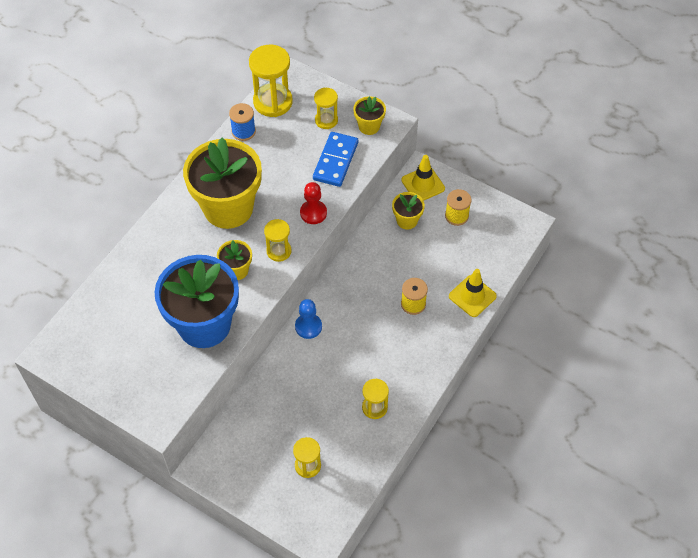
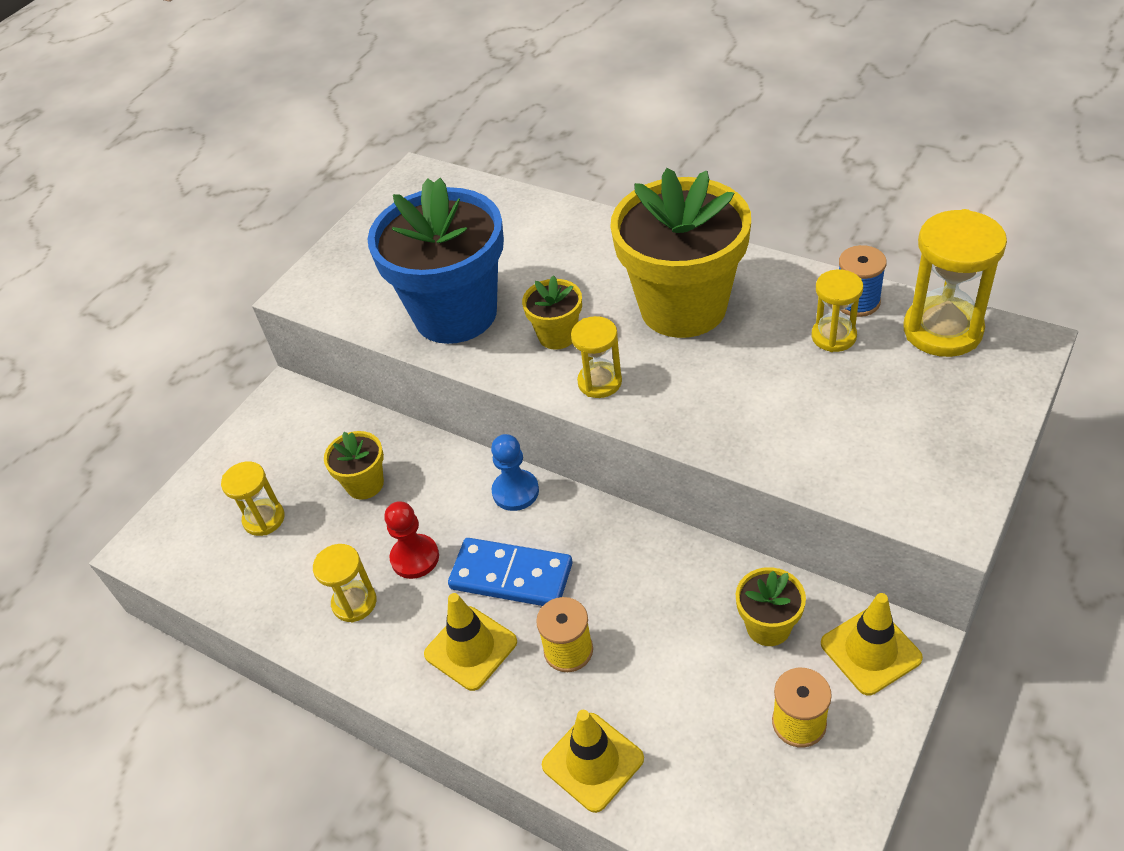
camera: 95 degrees right, 10 degrees down
red pawn [300,182,327,224] -> red pawn moved to [384,501,439,579]
blue domino [313,132,358,187] -> blue domino moved to [448,538,573,606]
yellow hourglass [314,88,338,129] -> yellow hourglass moved to [812,269,863,352]
yellow flower pot [353,96,386,135] -> yellow flower pot moved to [324,431,384,500]
none -> yellow traffic cone [424,593,517,691]

